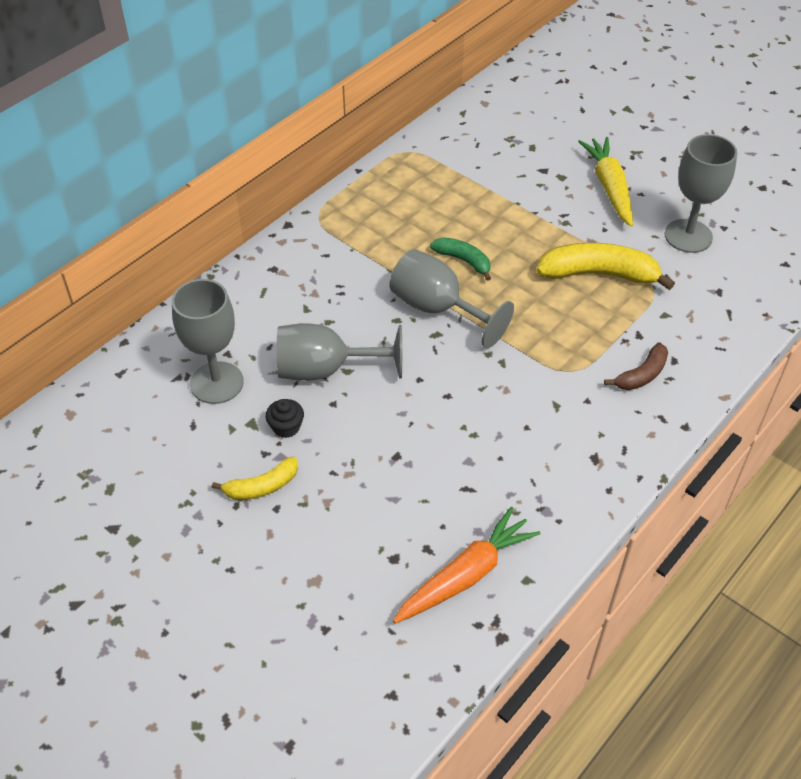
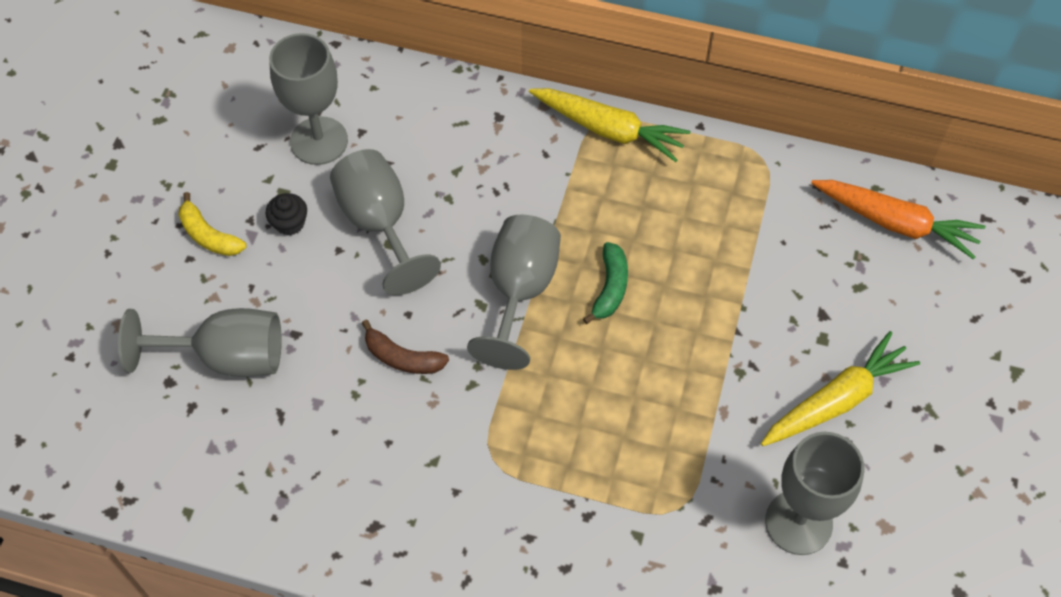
camera: 65 degrees right, 10 degrees up
orange carrot [393,506,540,624] -> orange carrot moved to [811,180,985,259]
yellow banana [537,243,675,290] -> none
brown banana [604,342,668,390] -> brown banana moved to [362,320,449,374]
none -> grey goblet [118,308,282,377]
none -> yellow carrot [529,88,690,162]

